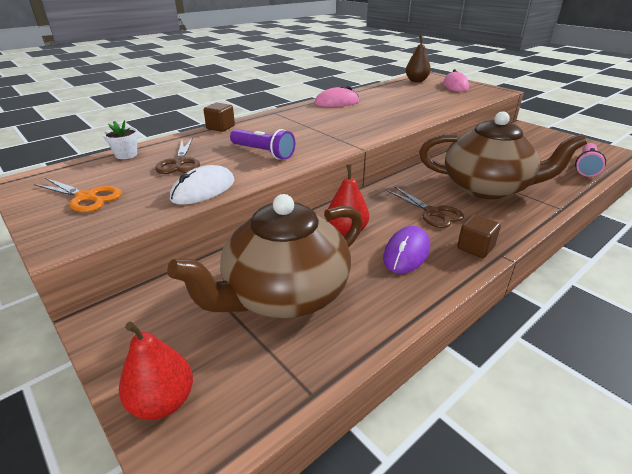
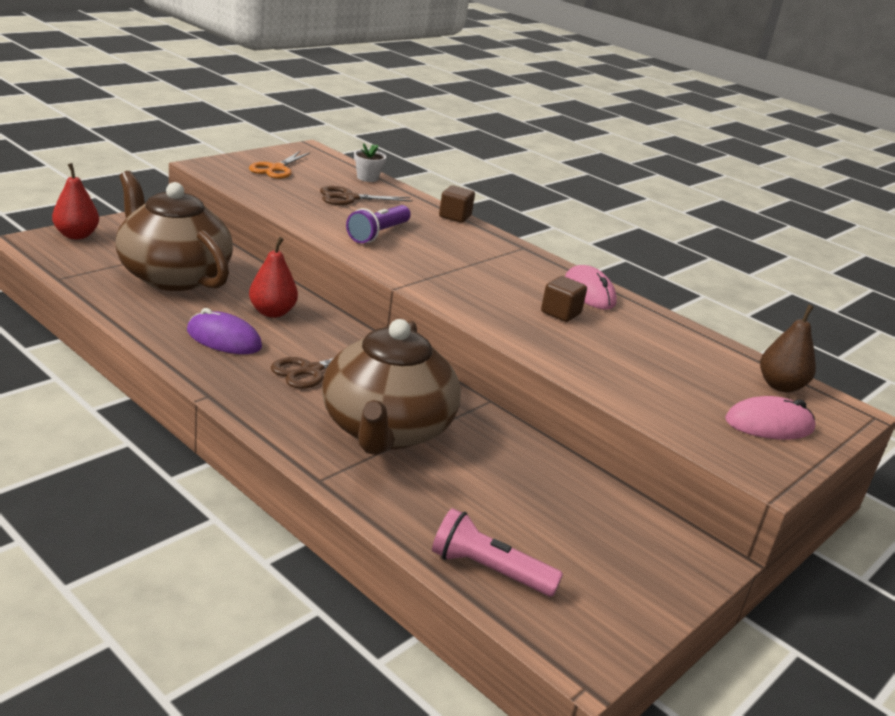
camera: 80 degrees right, 5 degrees down
white mouse [170,165,234,205] -> none
brown cube [457,214,501,258] -> brown cube moved to [541,276,587,322]

